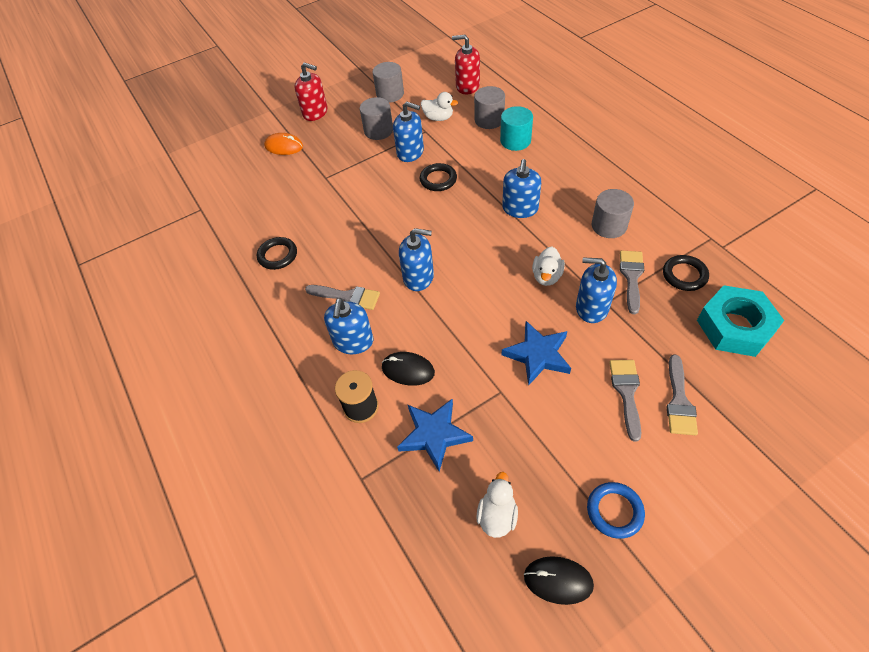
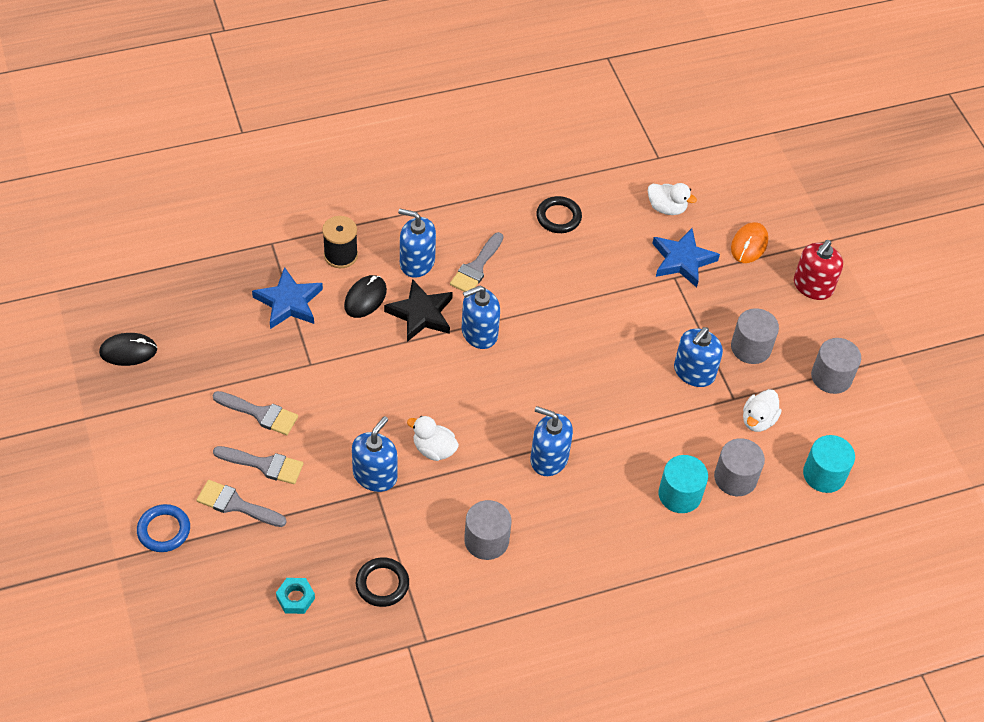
camera: 95 degrees right, 0 degrees up
blue soap dispenser [399,228,434,291] -> blue soap dispenser turned 45 degrees clockwise [462,286,500,349]
black ring [420,163,457,191] -> none
red soap dispenser [452,35,480,94] -> turquoise cylinder [803,435,855,493]
white duck [476,472,518,538] -> white duck moved to [648,183,697,215]
blue star [502,321,571,386] -> blue star moved to [652,228,720,288]
black mouse [524,556,594,605] -> black mouse turned 60 degrees clockwise [99,333,157,366]
blue ring [587,482,645,539] -> blue ring moved to [137,504,190,552]
grey brush [620,250,644,314] -> grey brush moved to [213,391,298,435]
turquoise nut [697,285,784,357] -> turquoise nut [276,578,315,614], size x0.46
none -> black star [384,279,453,342]

